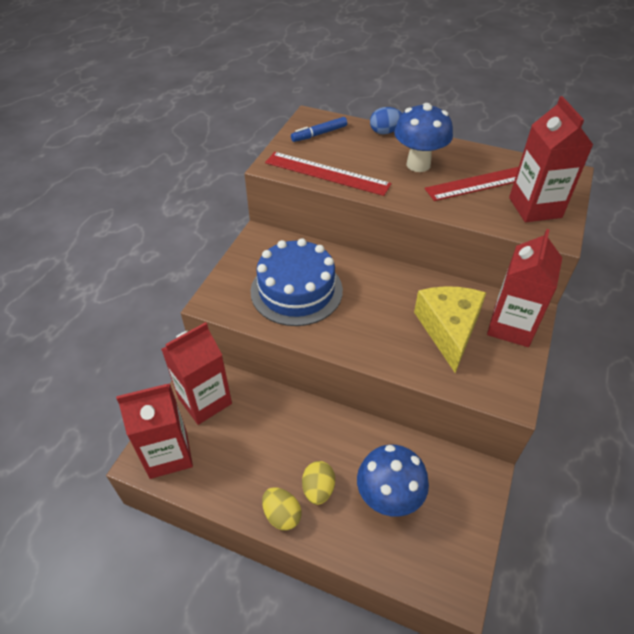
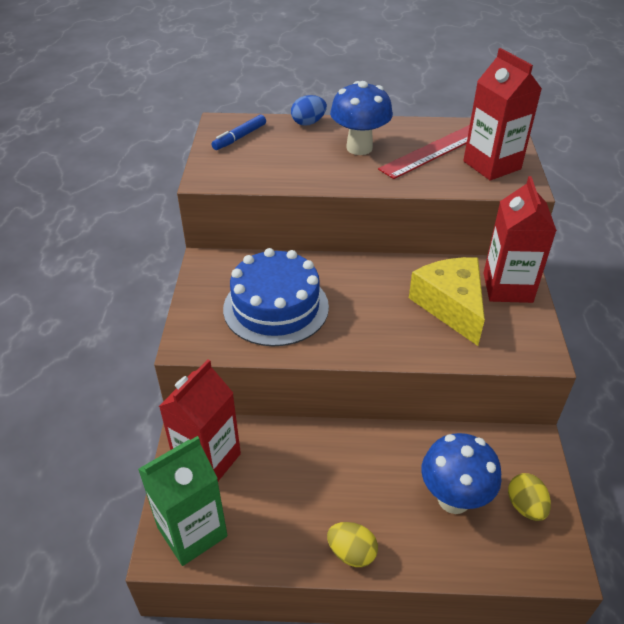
camera: 20 degrees left, 5 degrees down
red carton [116,384,193,479] -> green carton [138,436,228,566]
red ruler [265,152,392,196] -> none
yellow egg [302,461,335,505] -> yellow egg moved to [508,473,551,521]

